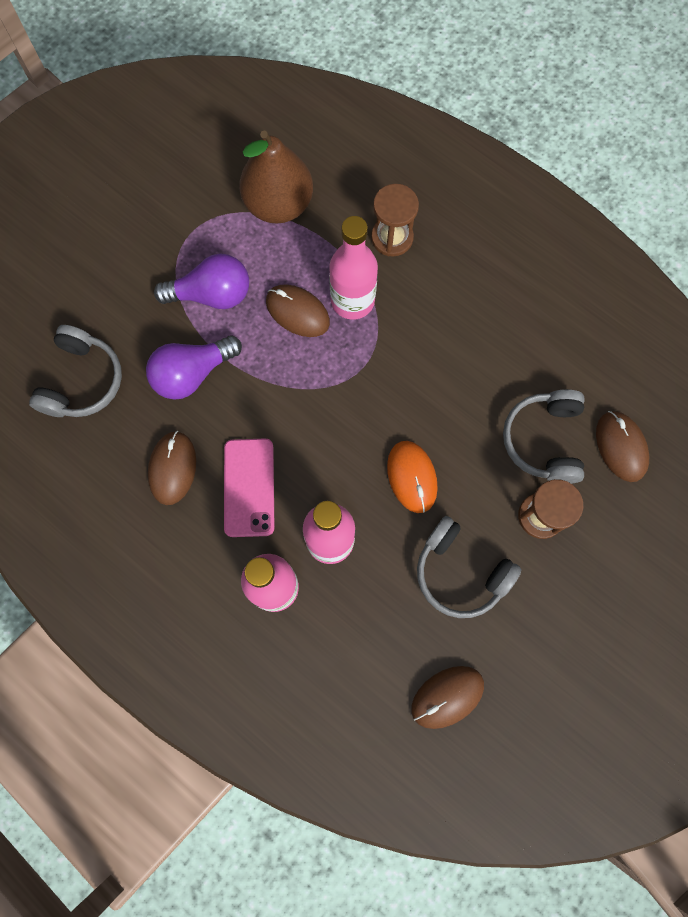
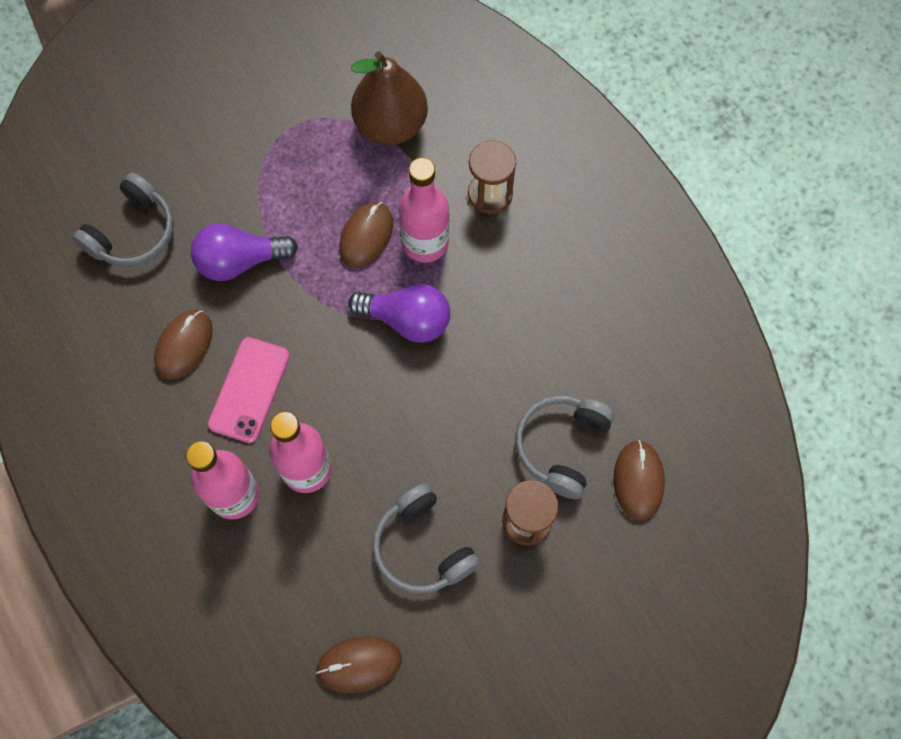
camera: 20 degrees right, 5 degrees down
purple light bulb [154,254,249,309] -> purple light bulb moved to [348,284,450,343]
brown mouse [266,284,330,337] -> brown mouse turned 60 degrees clockwise [339,202,393,268]
orange mouse [387,441,438,513] -> none

